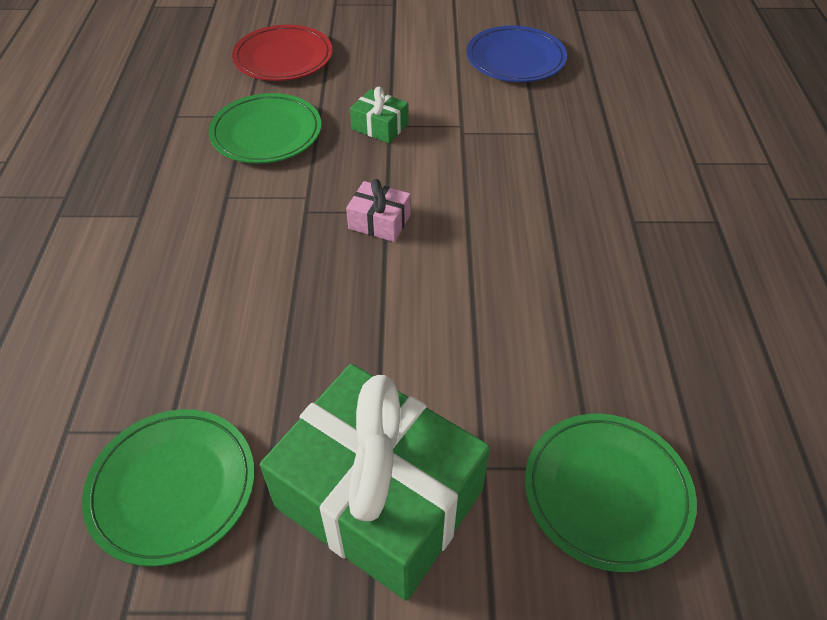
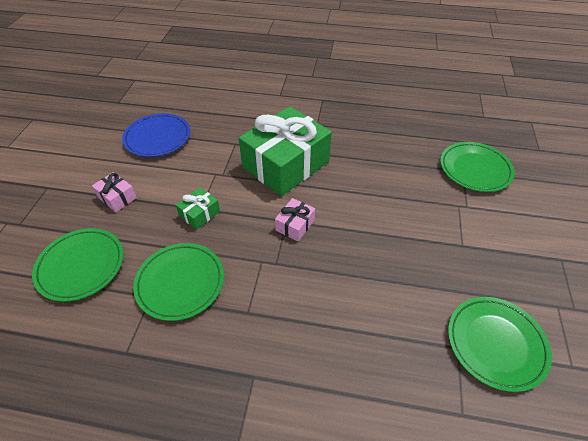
camera: 80 degrees left, 0 degrees up
red plate [232,25,333,81] -> green plate [32,228,124,302]
green gift [260,364,490,601] -> green gift moved to [239,106,332,196]
none -> pink gift [92,172,137,212]

